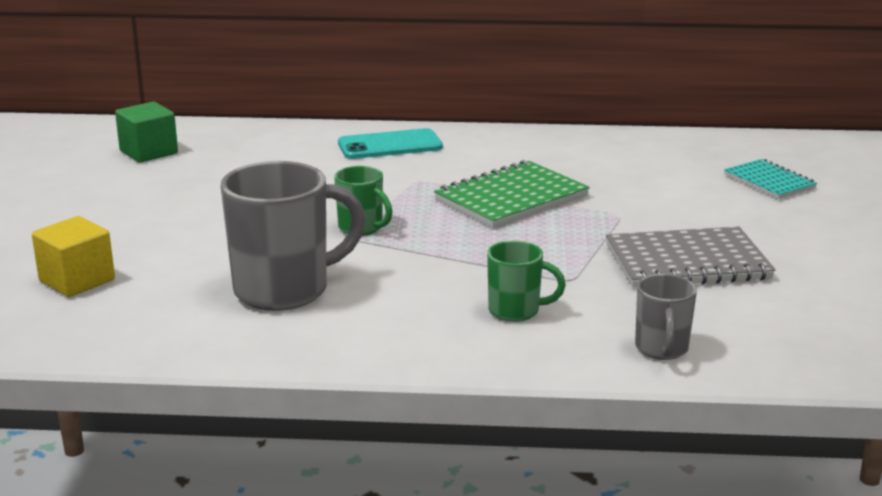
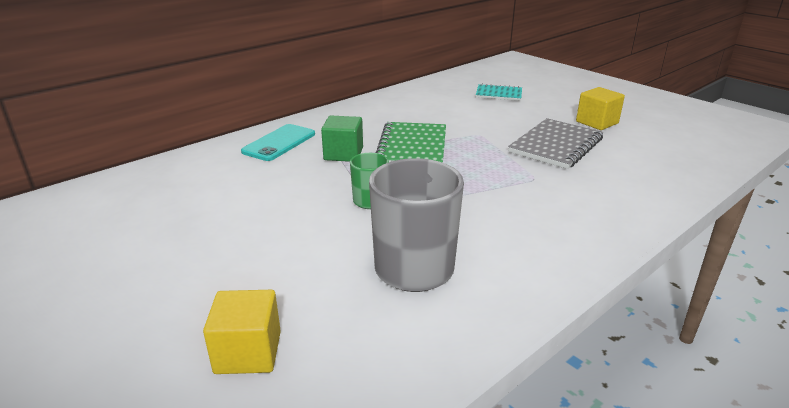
camera: 45 degrees left, 5 degrees up
green cube [115,102,178,163] -> green cube moved to [321,116,363,162]
green mug [487,240,566,322] -> none
grey mug [635,274,697,360] -> none
none -> yellow cube [576,87,625,130]

